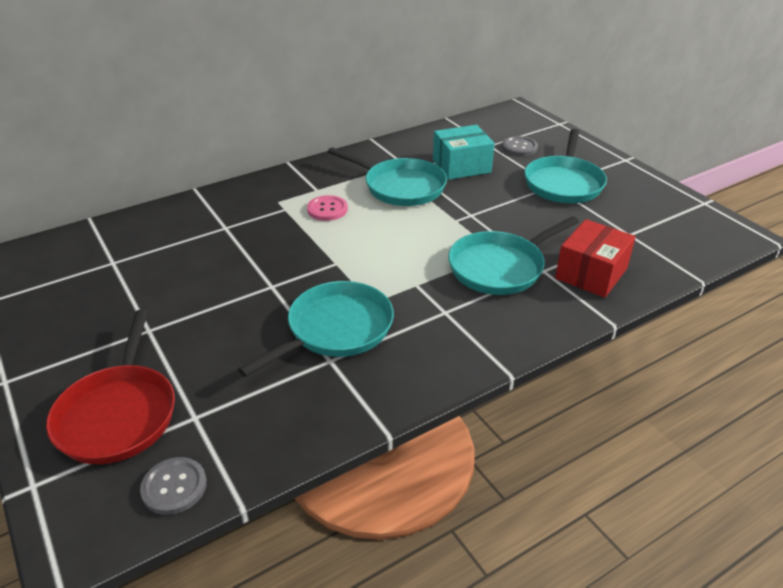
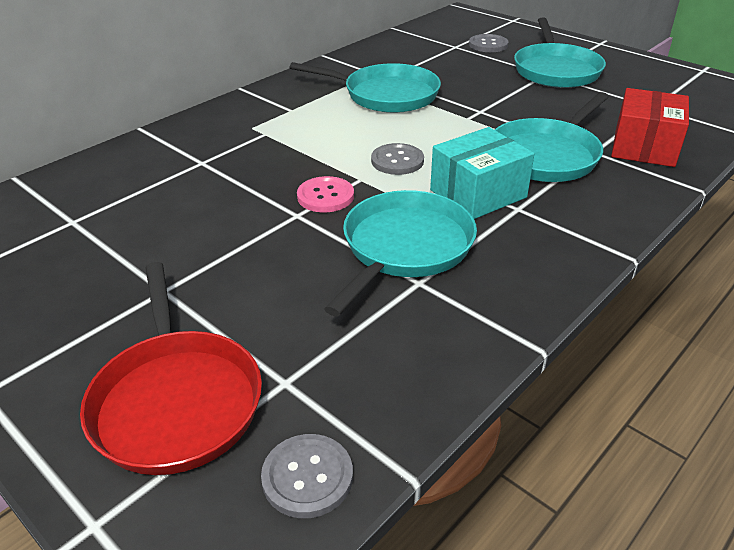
camera: 15 degrees left, 0 degrees up
pink button [307,195,348,221] -> pink button moved to [297,176,354,212]
turquoise box [433,125,494,180] -> turquoise box moved to [430,127,534,219]
none -> grey button [371,143,424,175]

